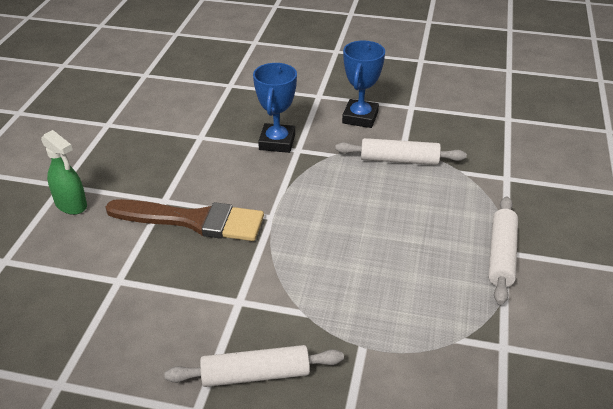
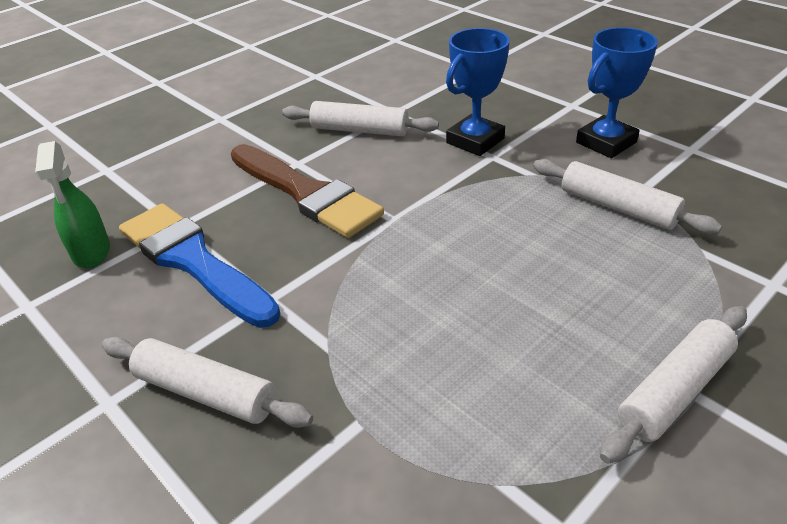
camera: 35 degrees right, 0 degrees up
green spray bottle [41,130,87,215] -> green spray bottle moved to [35,141,110,268]
none -> blue brush [119,203,281,328]
none -> white rolling pin [282,101,439,136]

